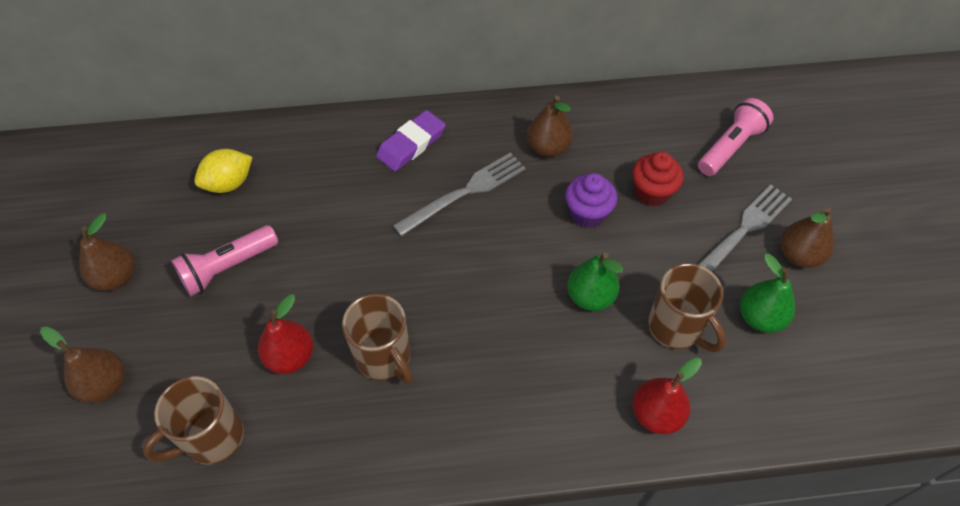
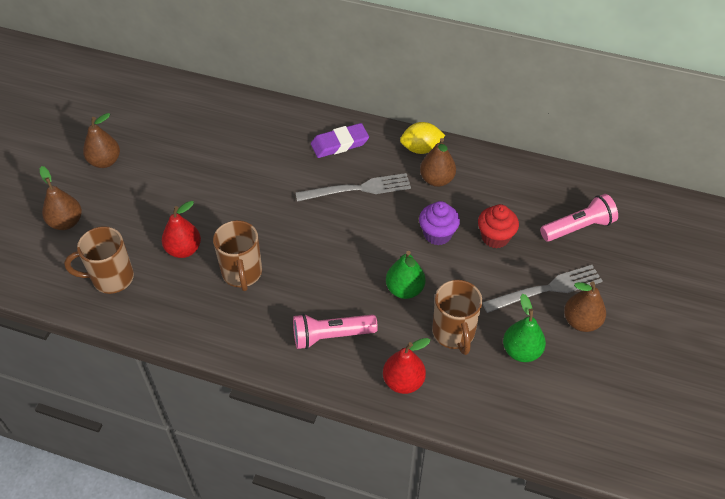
camera: 25 degrees right, 5 degrees down
pink flashlight [171,225,278,296] -> pink flashlight moved to [293,314,378,349]
yellow lemon [194,149,252,193] -> yellow lemon moved to [400,122,445,154]

